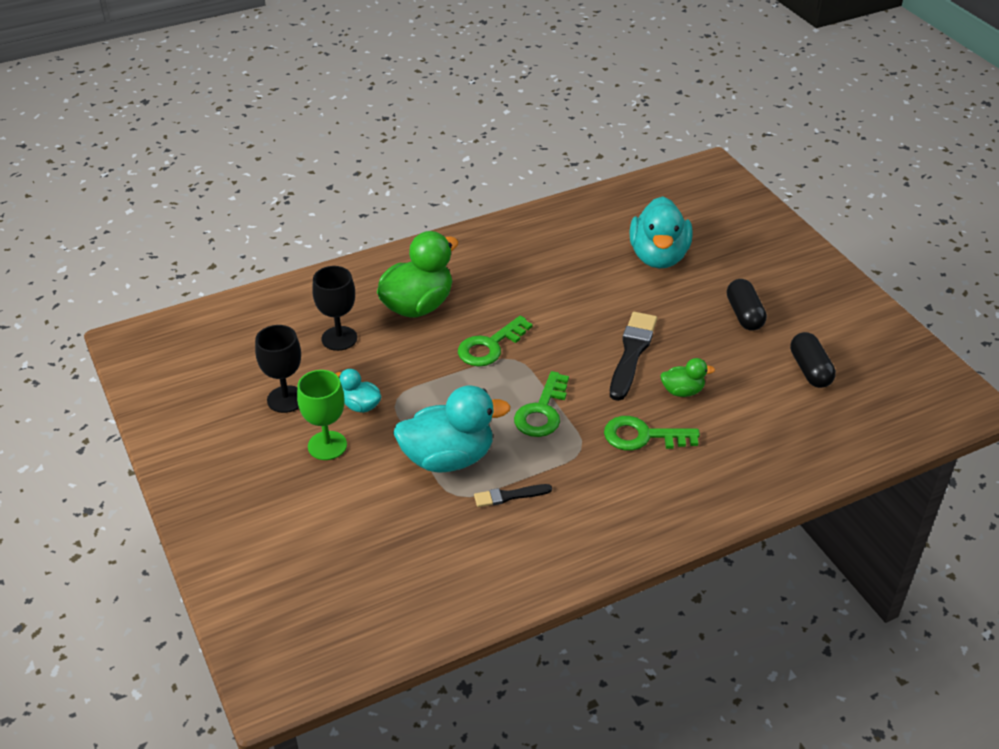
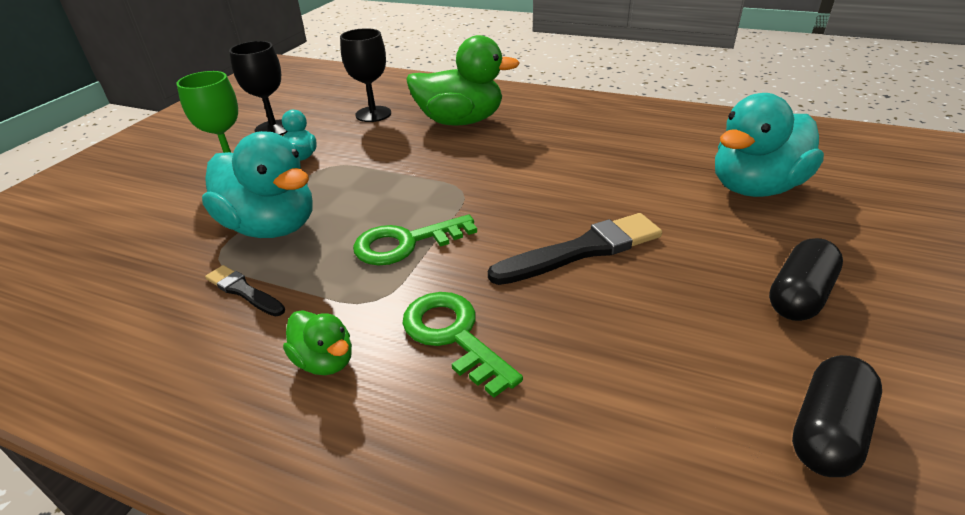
camera: 50 degrees right, 5 degrees down
green key [458,316,533,367] -> none
green duck [660,358,715,397] -> green duck moved to [283,310,352,375]

